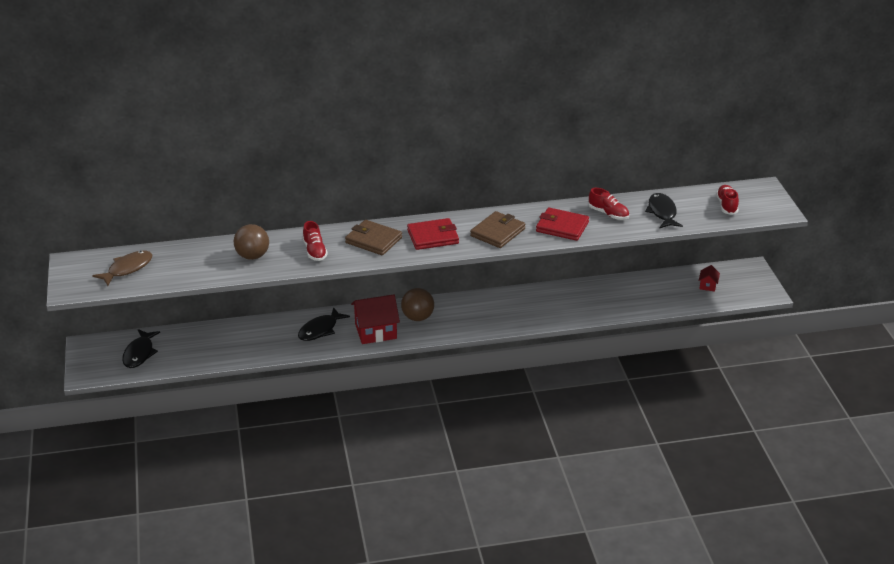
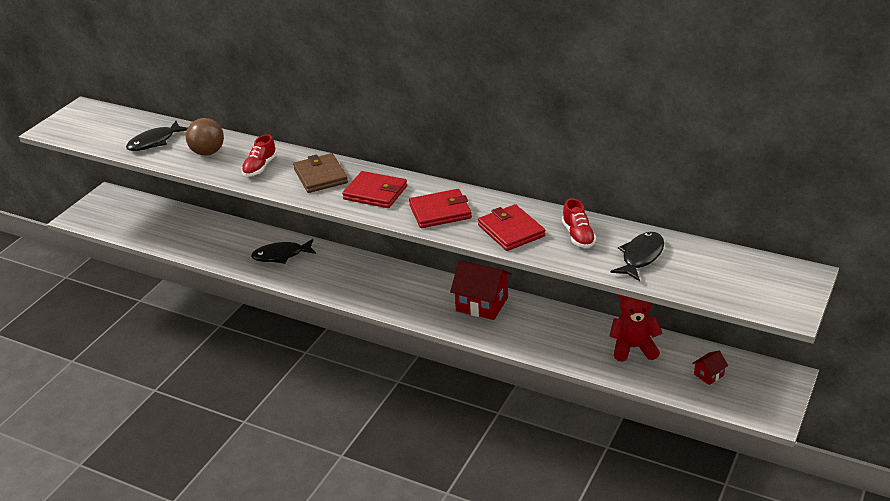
camera: 40 degrees right, 0 degrees up
brown fish [92,251,152,286] -> none
black fish [122,329,160,368] -> black fish moved to [126,121,187,151]
red house [351,294,400,344] -> red house moved to [450,260,512,320]
brown ball [401,288,434,321] -> none
brown wallet [470,211,526,248] -> red wallet [409,189,472,228]
red shoe [716,185,739,215] -> none
none -> red teddy bear [610,294,663,362]

